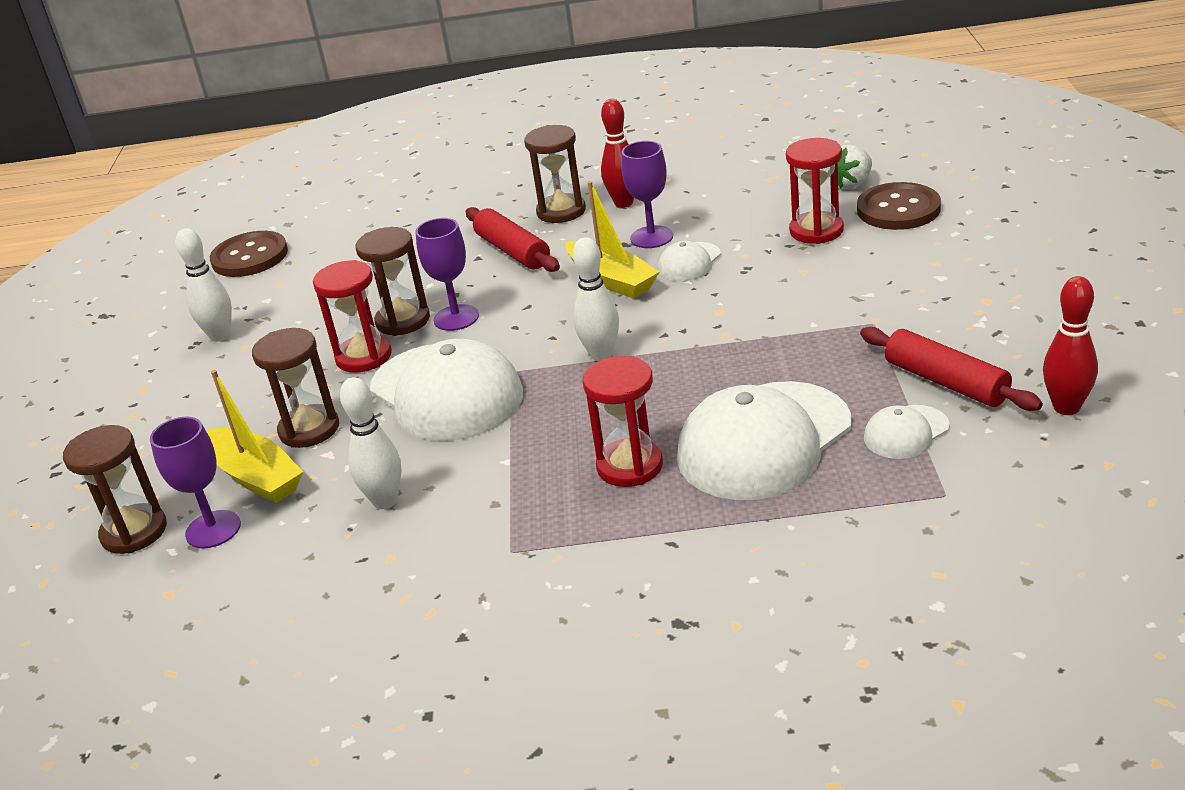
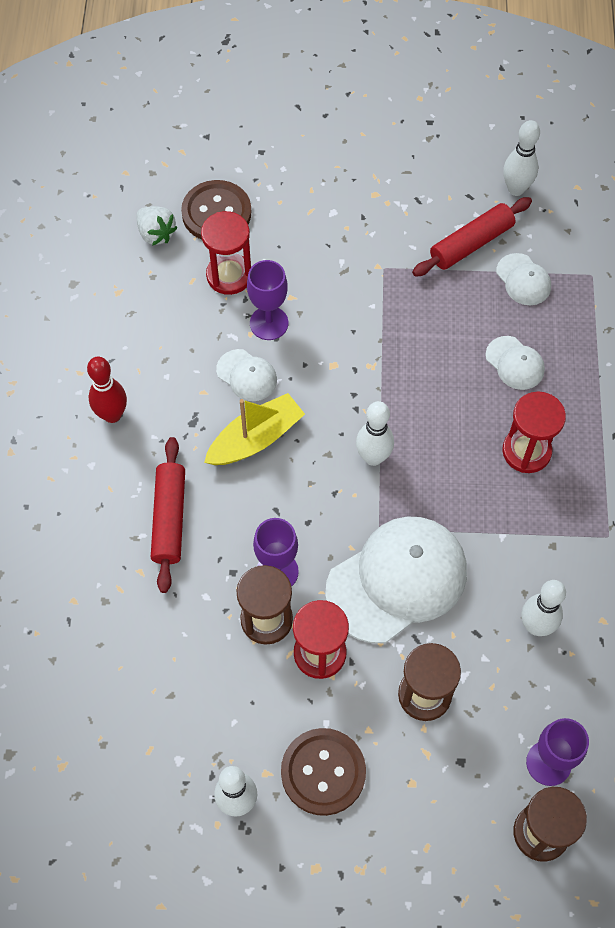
camera: 90 degrees left, 30 degrees up
yellow boat [208,370,303,503] -> none
brown button [210,231,288,277] -> brown button moved to [281,728,366,816]
red rolling pin [466,207,560,272] -> red rolling pin turned 60 degrees counterclockwise [151,437,185,593]
brown hourglass [524,125,586,223] -> none
purple goblet [621,141,673,248] -> purple goblet moved to [247,260,288,340]
white cap [677,381,851,500] -> white cap [485,336,545,390], size x0.47
red bowling pin [1043,276,1098,415] -> white bowling pin [503,120,540,196]

